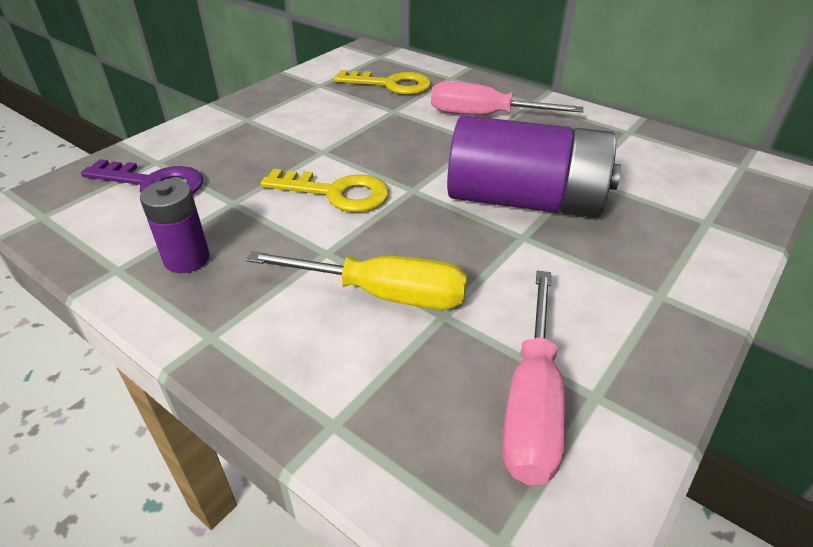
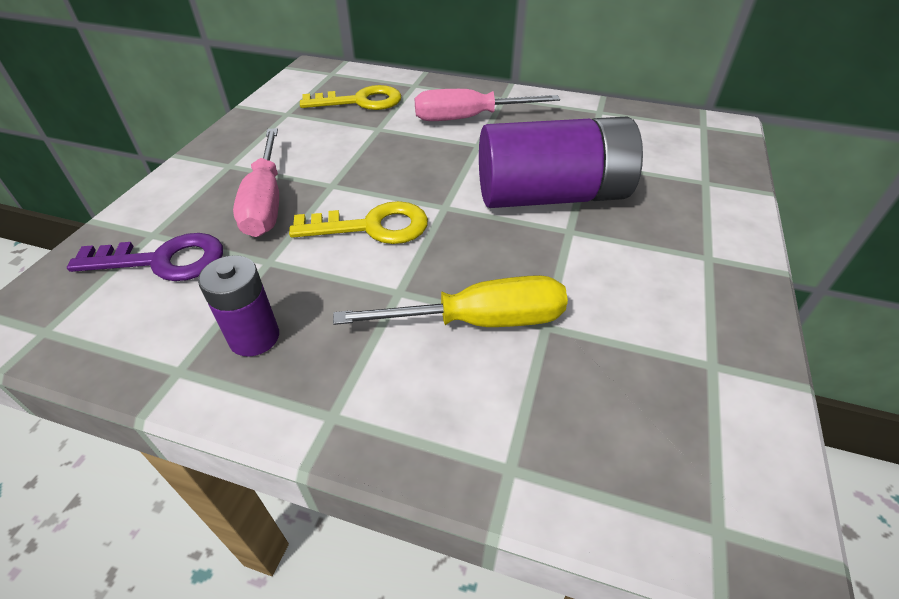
camera: 20 degrees left, 5 degrees up
pink screwdriver [502,270,566,485] -> pink screwdriver moved to [233,128,279,237]

